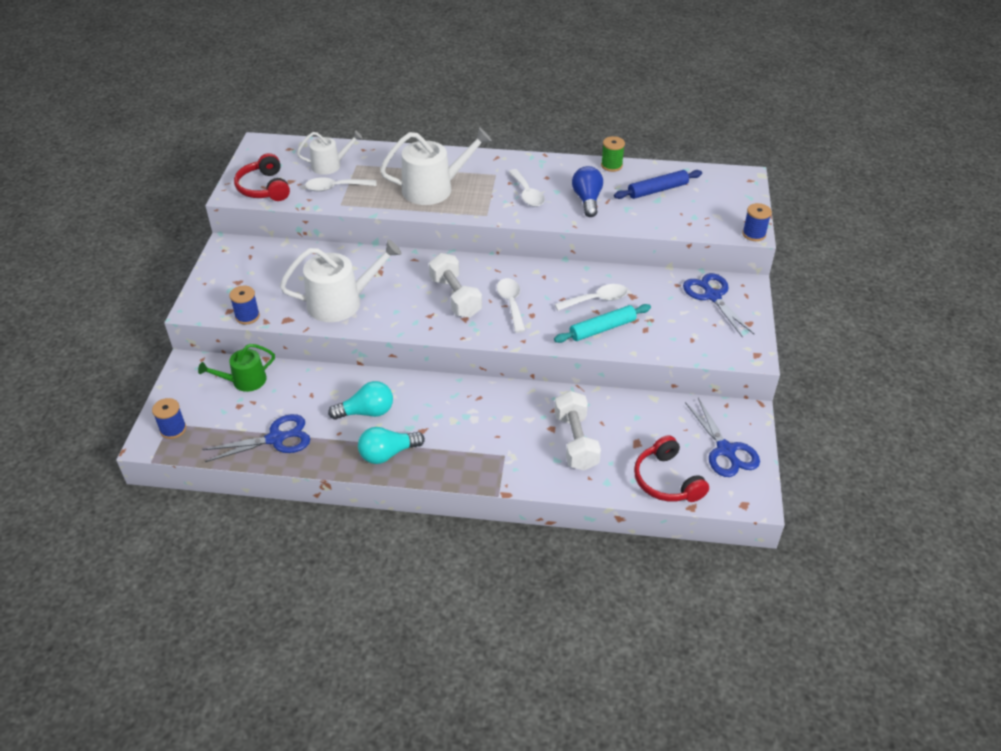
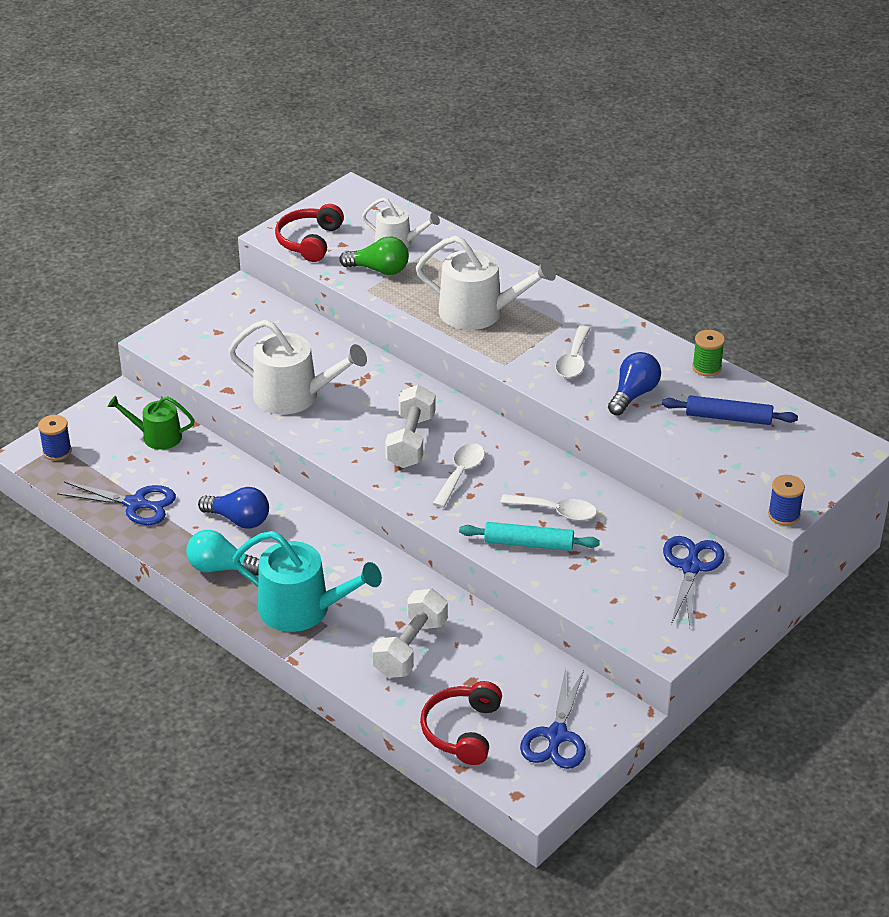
camera: 35 degrees right, 5 degrees down
blue spool [229,285,260,325] -> none
white spoon [305,177,377,192] -> green light bulb [339,237,409,275]
turquoise light bulb [328,381,393,420] -> blue light bulb [198,487,269,529]
none -> turquoise watering can [232,531,382,632]

